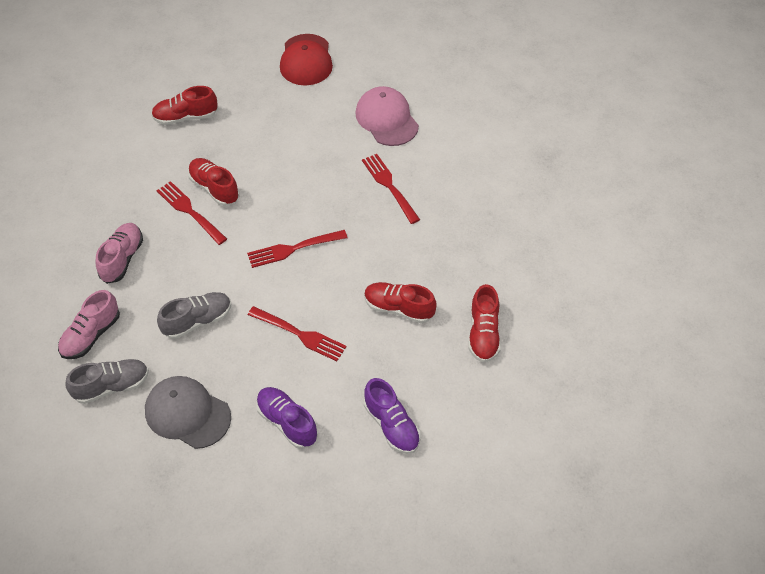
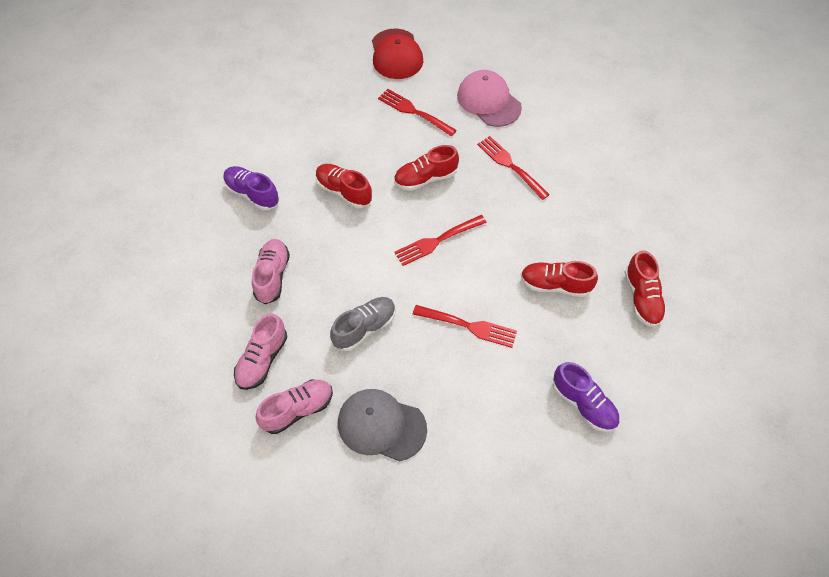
camera: 10 degrees left, 5 degrees up
grey shoe [66,359,149,404] -> pink shoe [255,380,333,434]
red shoe [151,86,218,125] -> red shoe moved to [394,145,459,191]
red fork [156,181,227,245] -> red fork moved to [378,89,457,136]
purple shoe [256,387,318,449] -> purple shoe moved to [223,166,279,211]

